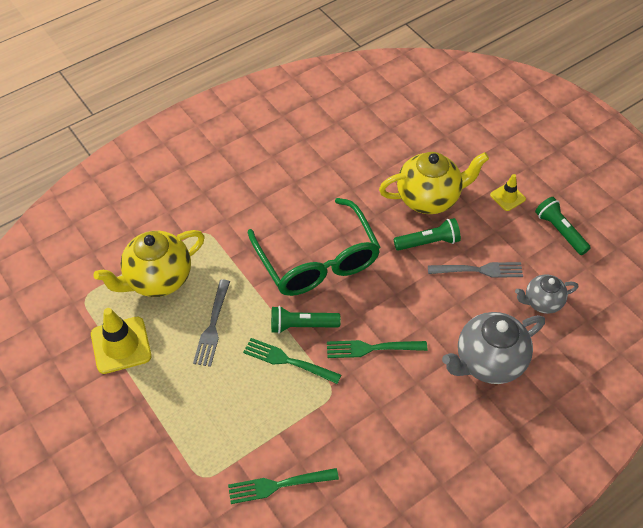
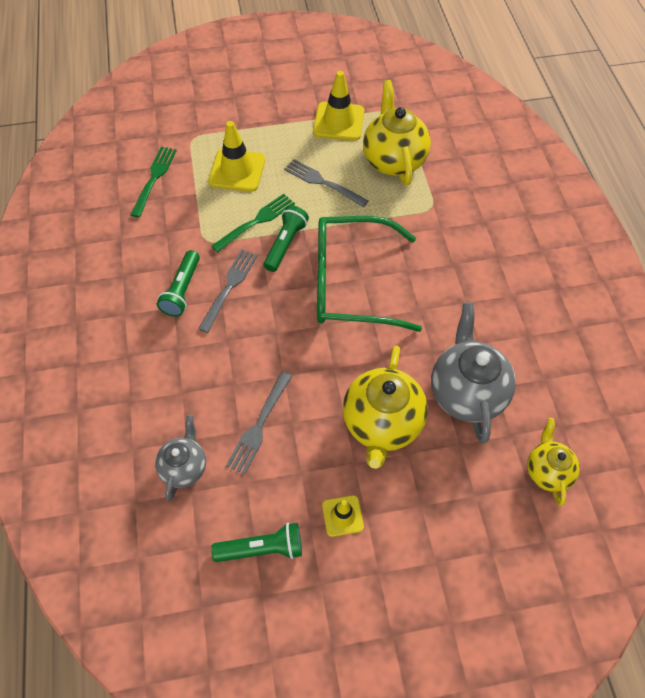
camera: 115 degrees right, 5 degrees up
green fork [327,340,427,358] -> grey fork [198,249,258,333]
green flashlight [394,218,461,251] -> green flashlight moved to [157,250,200,317]
grey teapot [442,312,545,384] -> grey teapot moved to [431,302,516,443]
none -> yellow traffic cone [208,121,265,192]
none -> yellow teapot [527,418,580,506]

